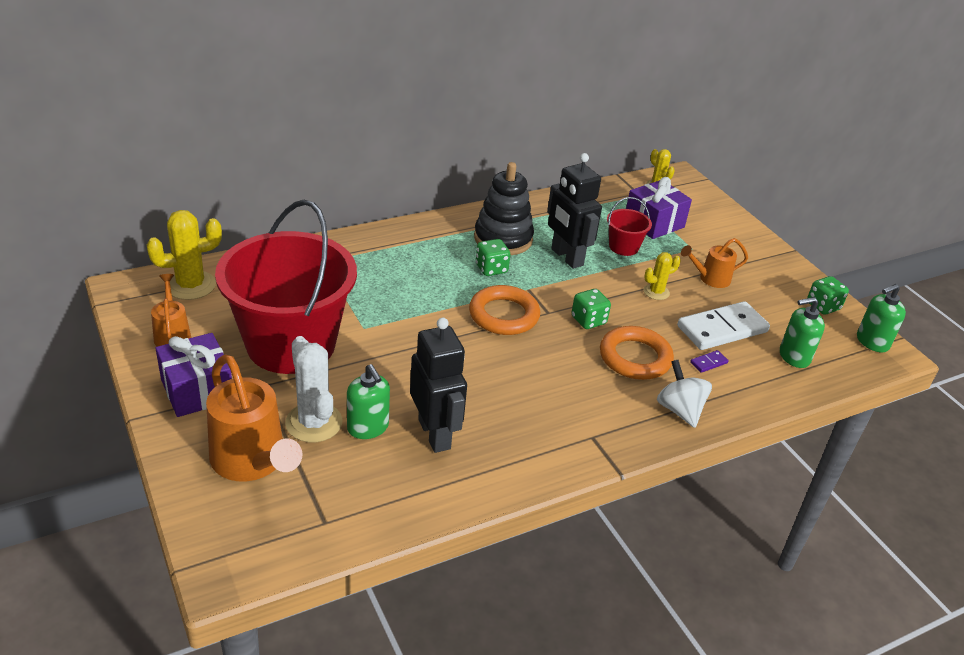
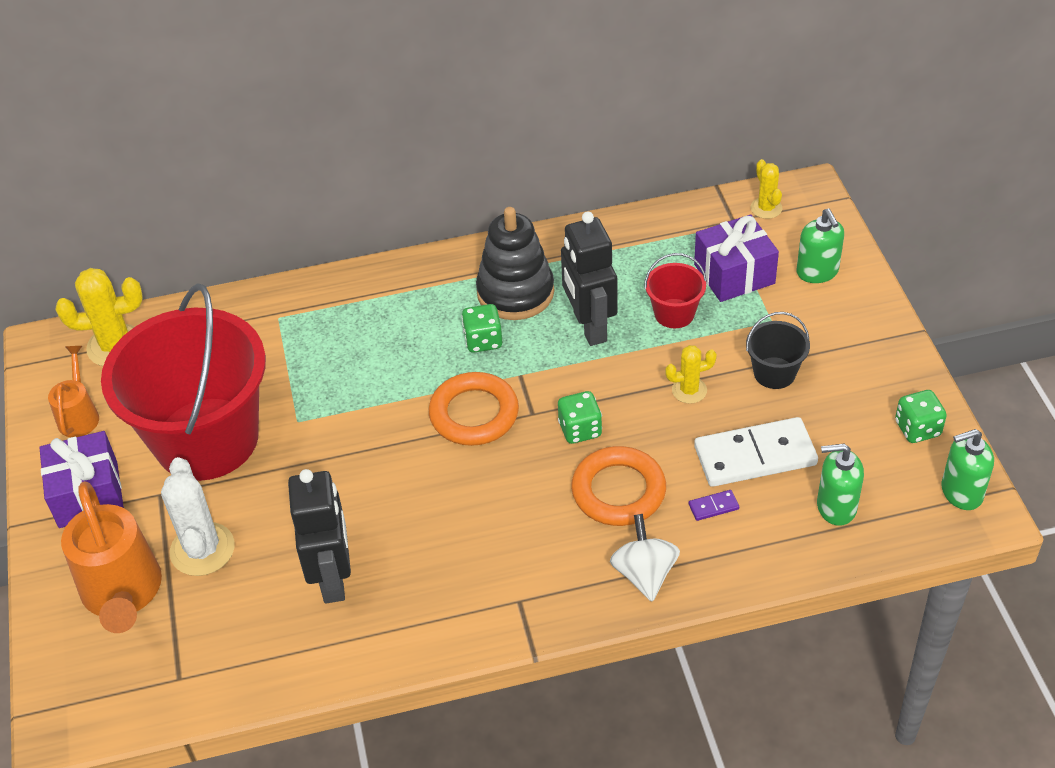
camera: 20 degrees right, 10 degrees up
green soap dispenser [347,364,390,439] -> green soap dispenser moved to [797,209,844,283]
orange watering can [681,238,748,288] -> black bucket [746,312,810,389]

